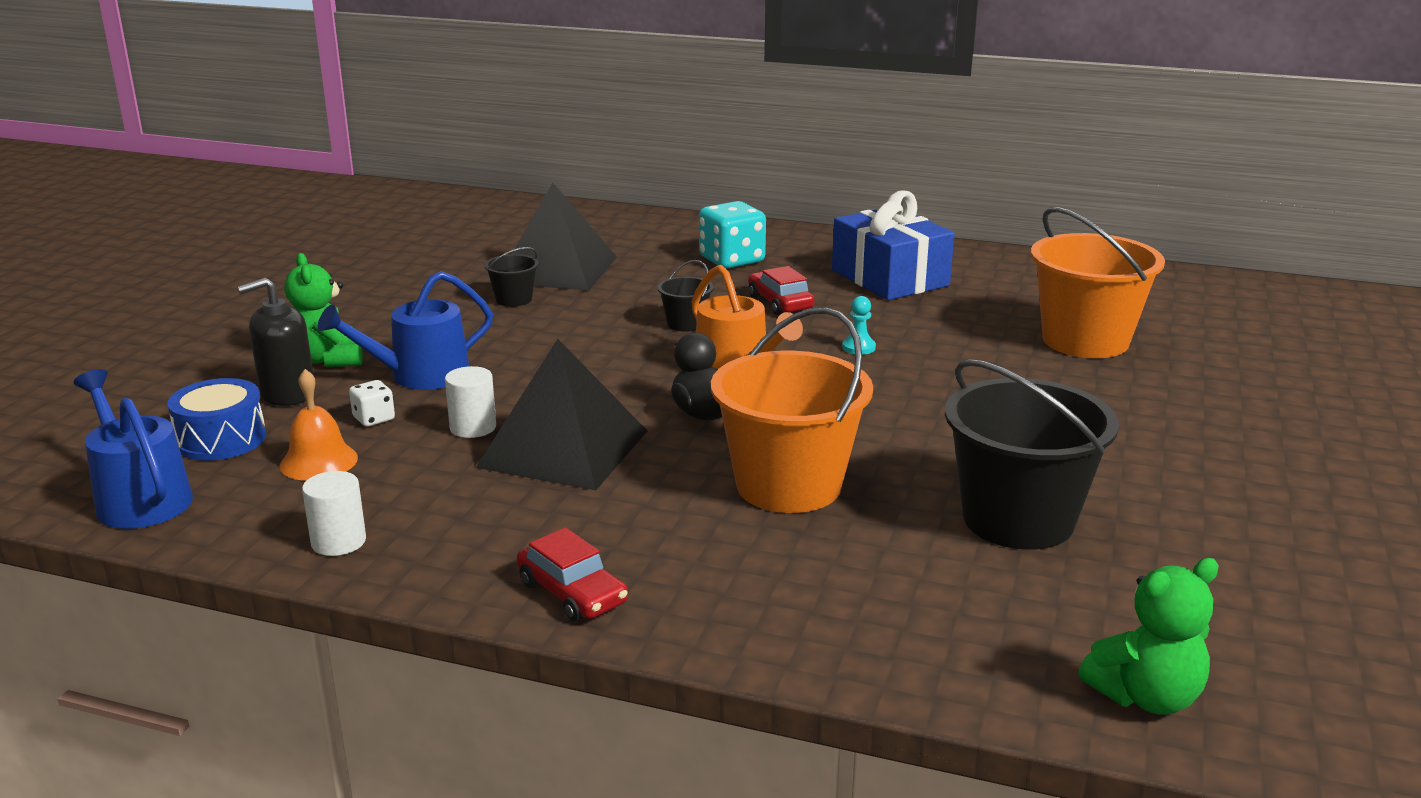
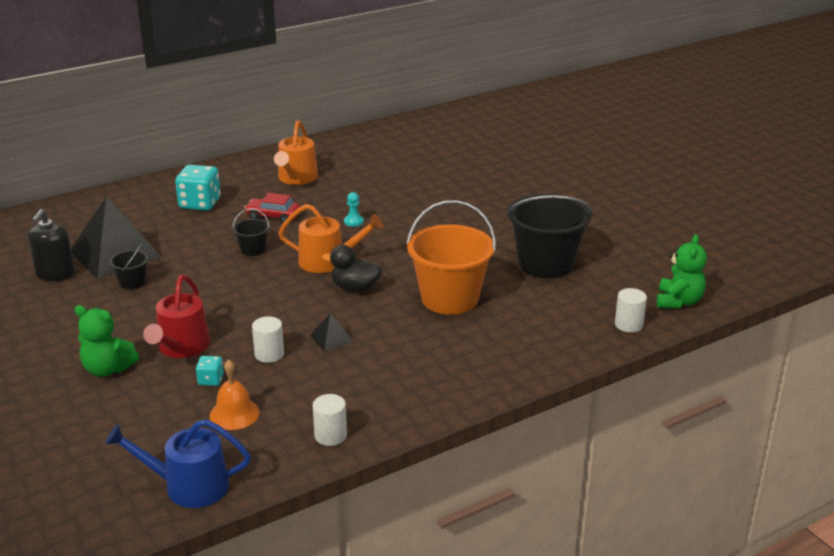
camera: 50 degrees left, 5 degrees up
blue drum [167,378,266,461] -> none
black soap dispenser [237,278,315,406] -> black soap dispenser moved to [28,209,75,281]
blue watering can [318,271,493,390] -> red watering can [143,275,210,358]
white dice [349,380,395,427] -> turquoise dice [196,356,224,386]
black pyramid [476,339,647,490] -> black pyramid [310,313,353,352], size x0.43
red car [517,528,628,622] -> none
blue gift [832,191,954,300] -> orange watering can [274,120,318,185]
orange bucket [1031,207,1165,358] -> none
none -> white cylinder [615,288,647,333]

